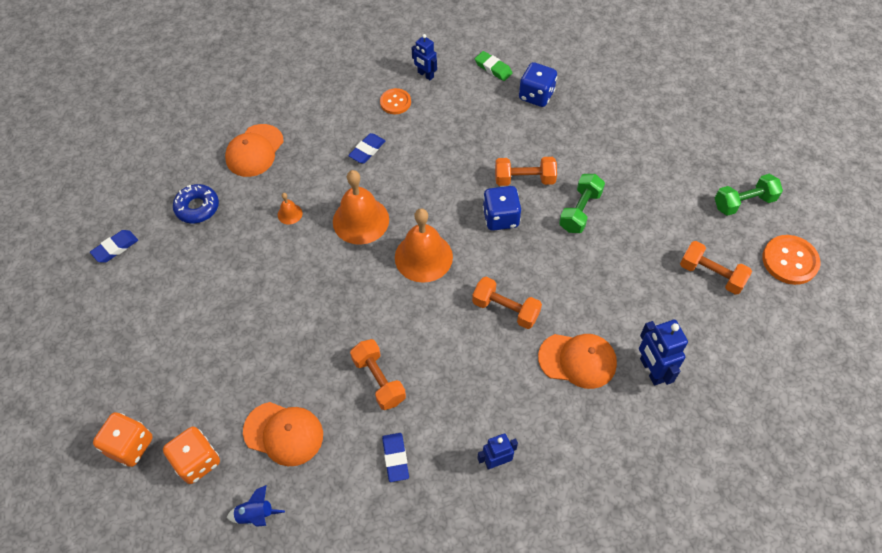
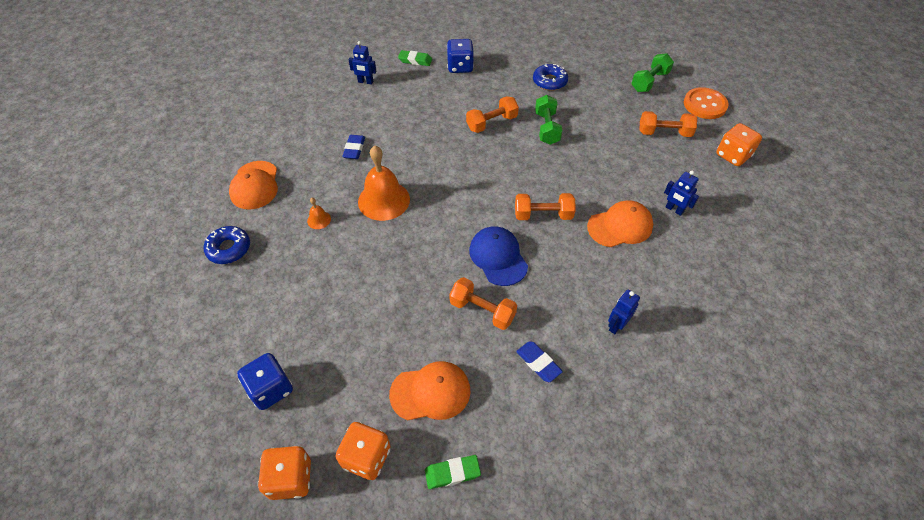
camera: 30 degrees left, 5 degrees down
blue eraser [90,230,138,263] -> none
blue rocket [227,485,285,527] -> green eraser [425,455,481,489]
orange button [380,88,411,114] -> none
orange bell [395,208,453,283] -> none
blue dice [483,186,521,231] -> blue dice moved to [237,353,293,410]
blue robot [639,320,688,386] -> blue robot [664,171,699,216], size x0.67
none -> blue cap [469,226,528,286]
none -> blue donut [533,64,568,91]
none -> orange dice [717,123,762,166]

